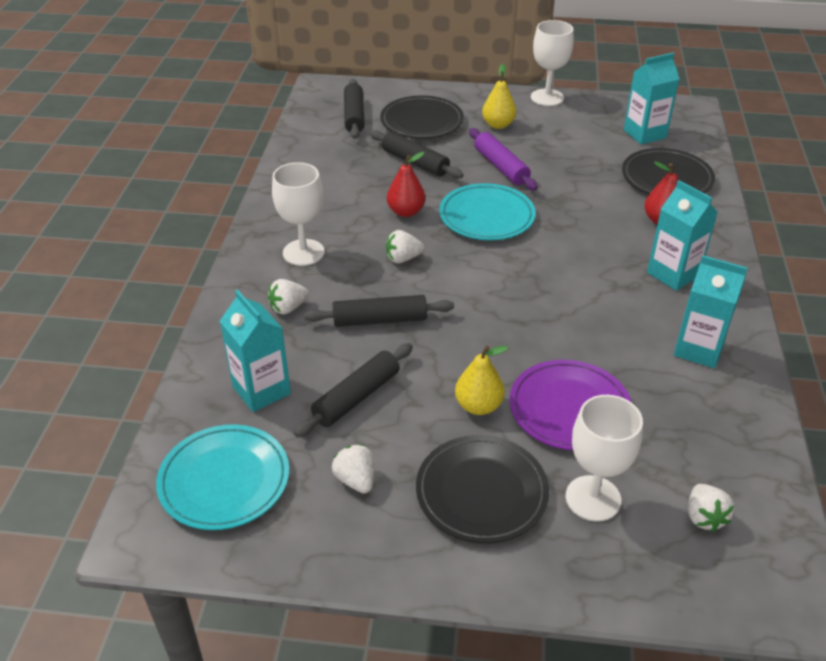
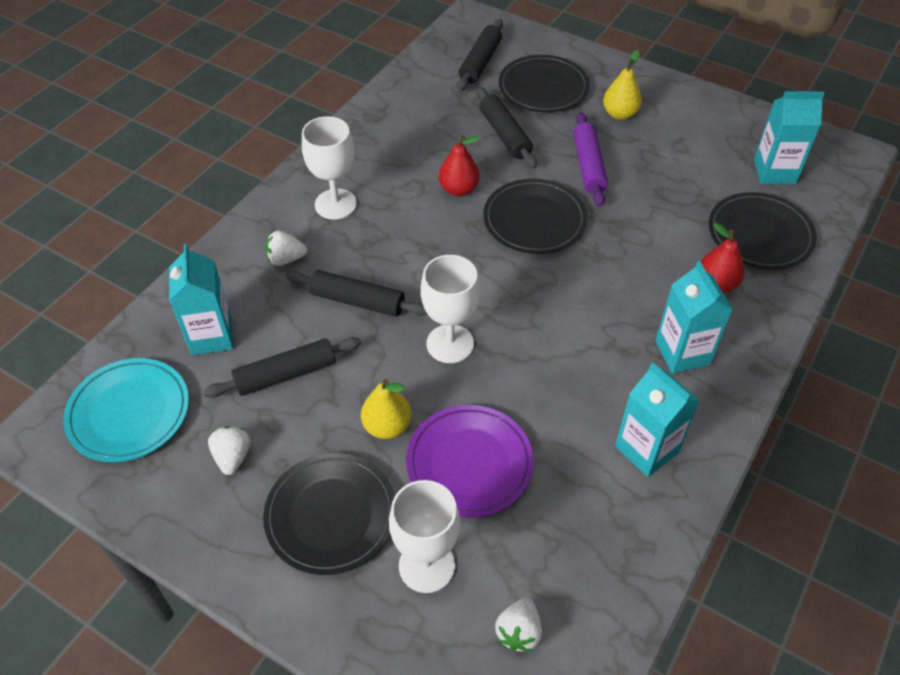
camera: 25 degrees right, 10 degrees up
white strawberry [386,230,424,263] -> none
turquoise plate [439,183,536,240] -> black plate [483,179,587,254]
white goblet [531,20,574,106] -> white goblet moved to [421,255,480,363]

